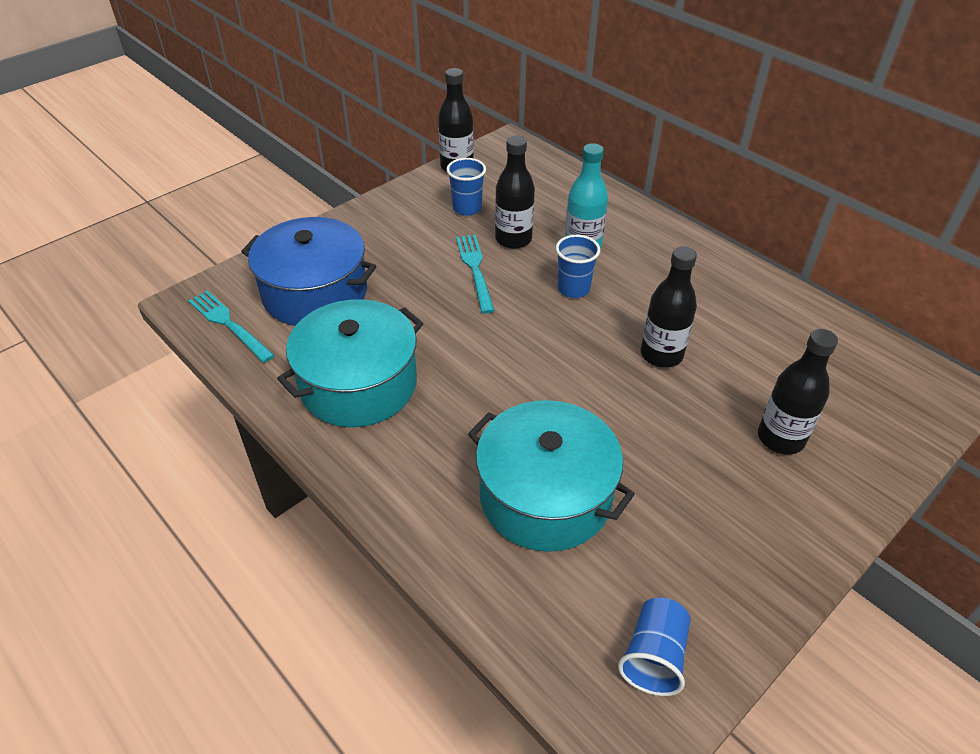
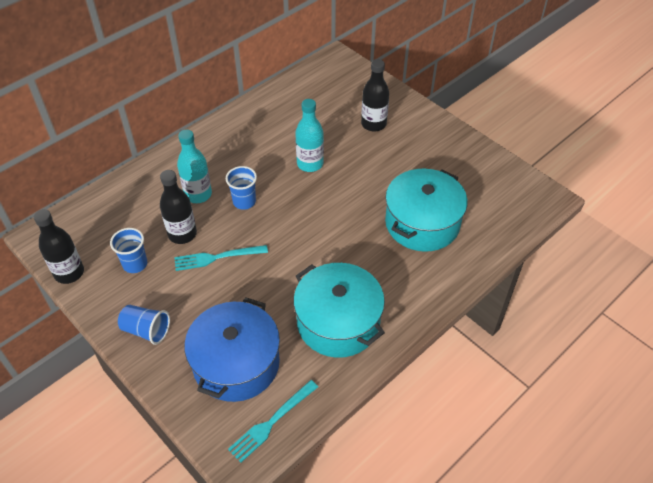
camera: 90 degrees left, 5 degrees up
blue cup [618,597,691,696] -> blue cup moved to [118,305,170,345]
black bottle [641,246,697,368] -> turquoise bottle [295,99,324,172]

